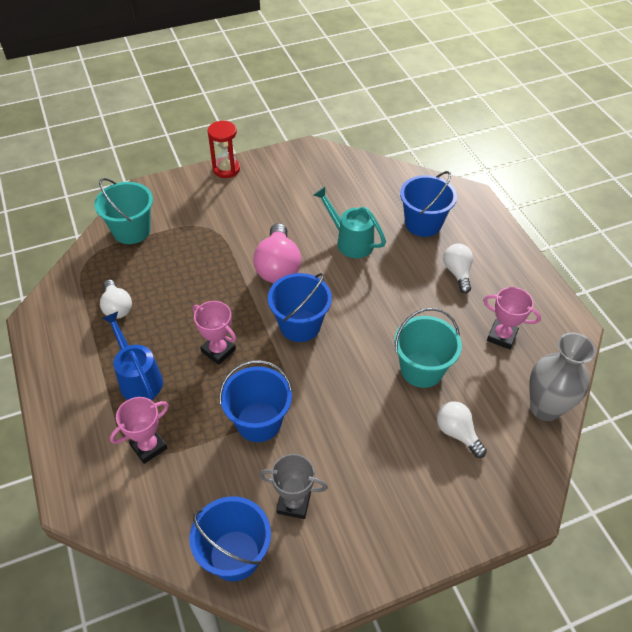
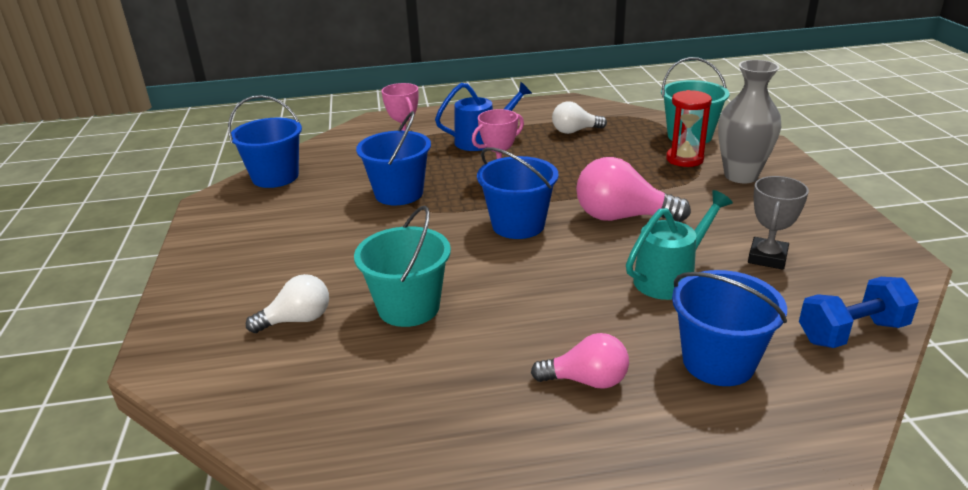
camera: 105 degrees right, 20 degrees down
red hourglass [208,121,240,178] -> red hourglass moved to [666,90,712,167]
grey trophy [259,454,328,519] -> grey trophy moved to [748,176,809,270]
white light bulb [443,243,473,294] -> pink light bulb [531,333,629,389]
pink trophy [483,287,541,350] -> none
grey vase [529,332,596,421] -> grey vase moved to [718,60,781,183]
none -> blue dumbbell [799,277,919,348]

